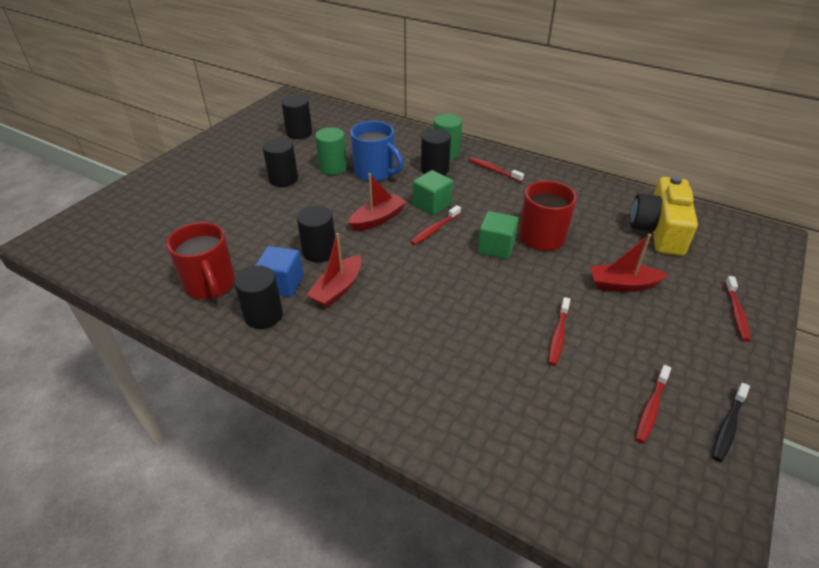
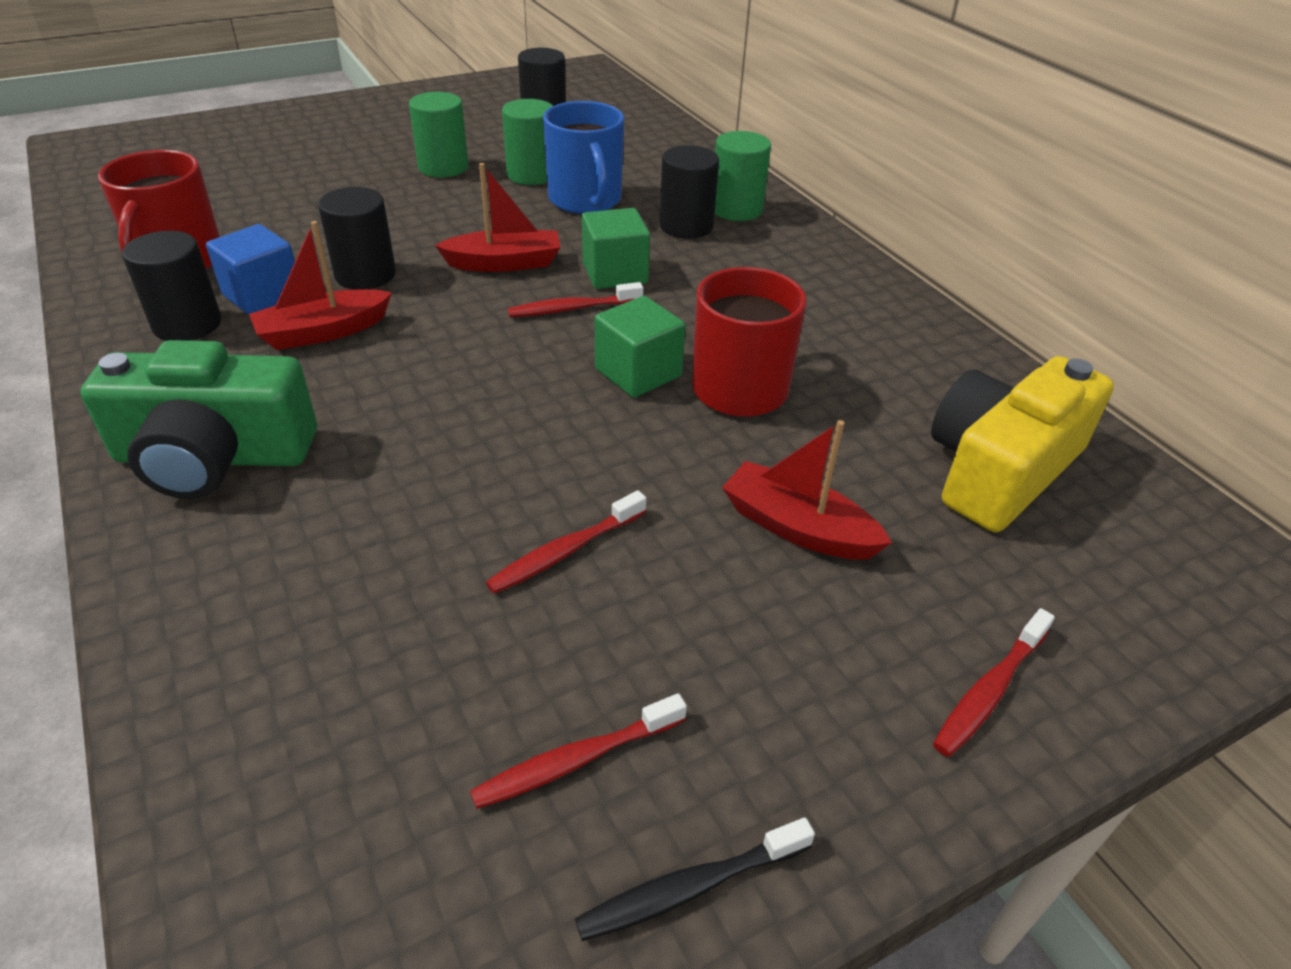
camera: 30 degrees right, 0 degrees up
black cylinder [263,138,298,187] -> green cylinder [409,92,468,178]
red toothbrush [469,157,524,182] -> none
none -> green camera [80,340,317,499]

